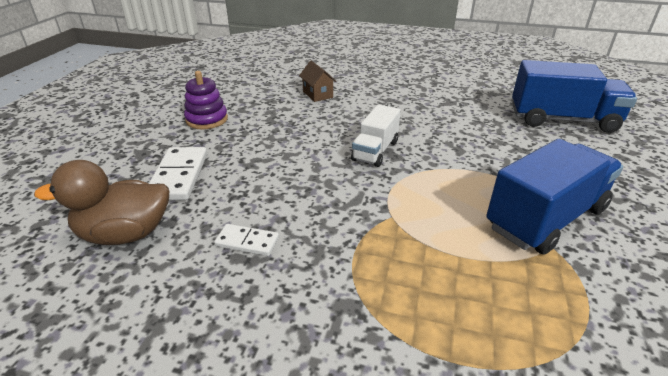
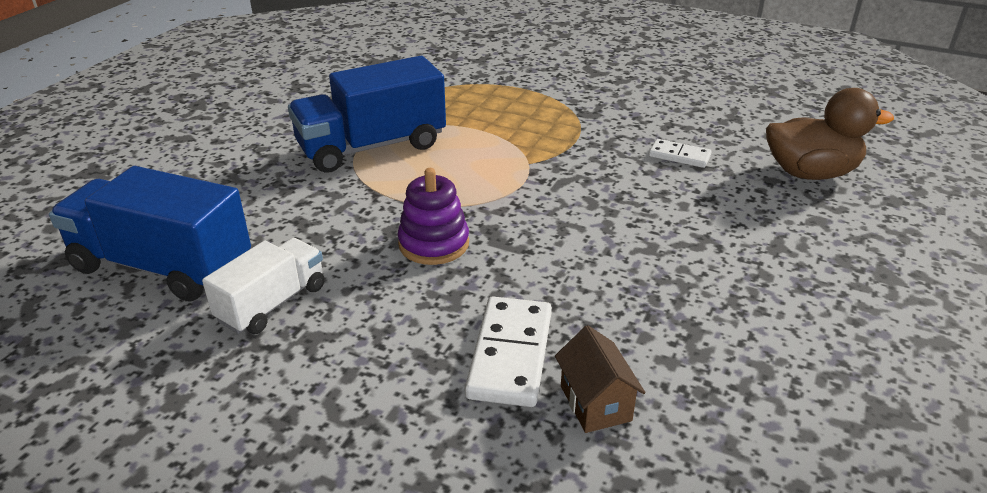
camera: 170 degrees left, 0 degrees up
white domino [149,147,207,200] -> white domino moved to [465,297,552,407]
purple stacking toy [184,71,228,129] -> purple stacking toy moved to [397,168,469,265]
white truck [351,105,401,167] -> white truck moved to [202,238,325,334]

